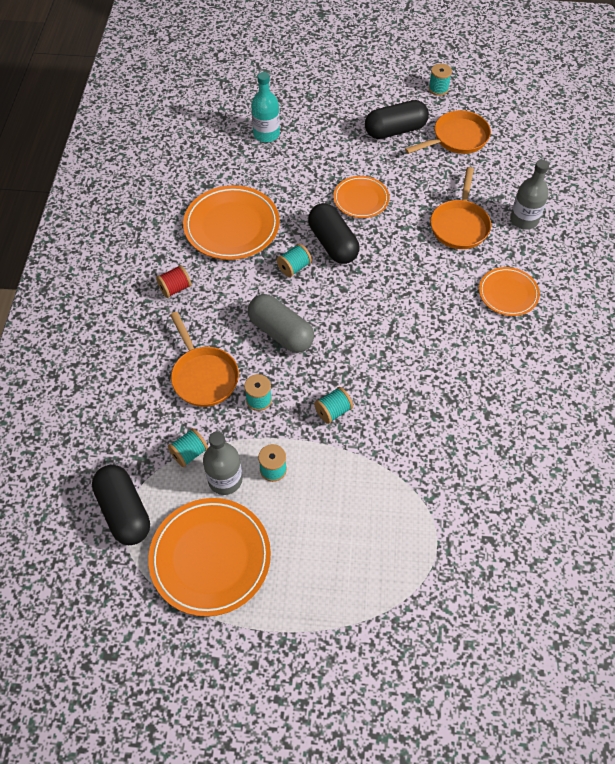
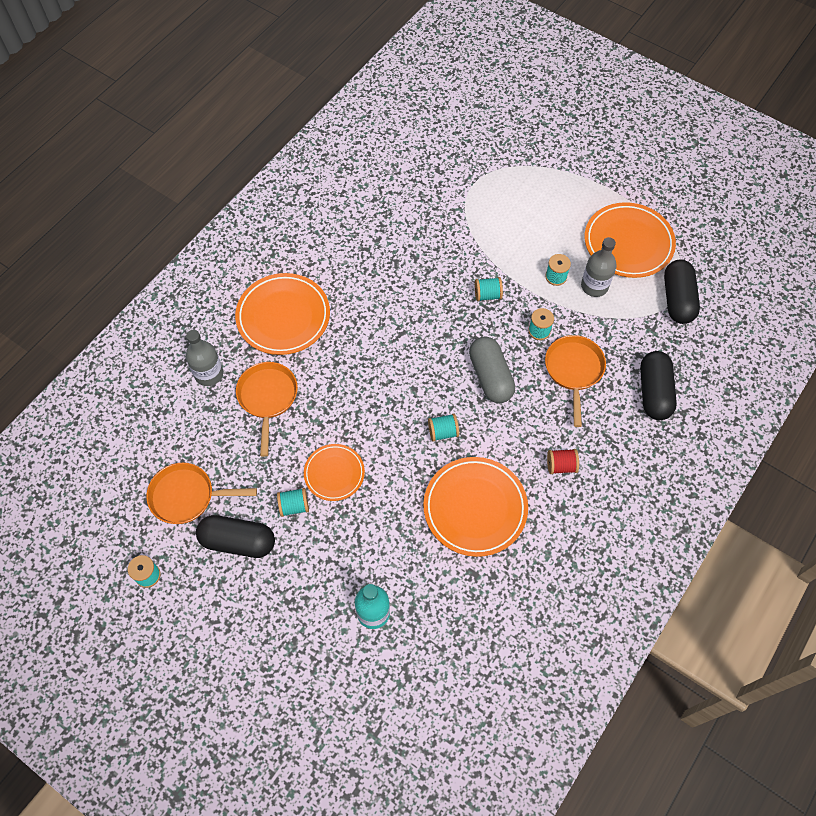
camera: 150 degrees left, 5 degrees up
turquoise spool [168,428,208,467] -> turquoise spool moved to [277,488,309,517]
black capsule [308,203,360,264] -> black capsule moved to [640,351,677,420]
orange pan [430,167,491,249] -> orange pan turned 45 degrees counterclockwise [236,362,298,457]
orange plate [479,267,540,316] -> orange plate [235,273,330,355], size x1.68

